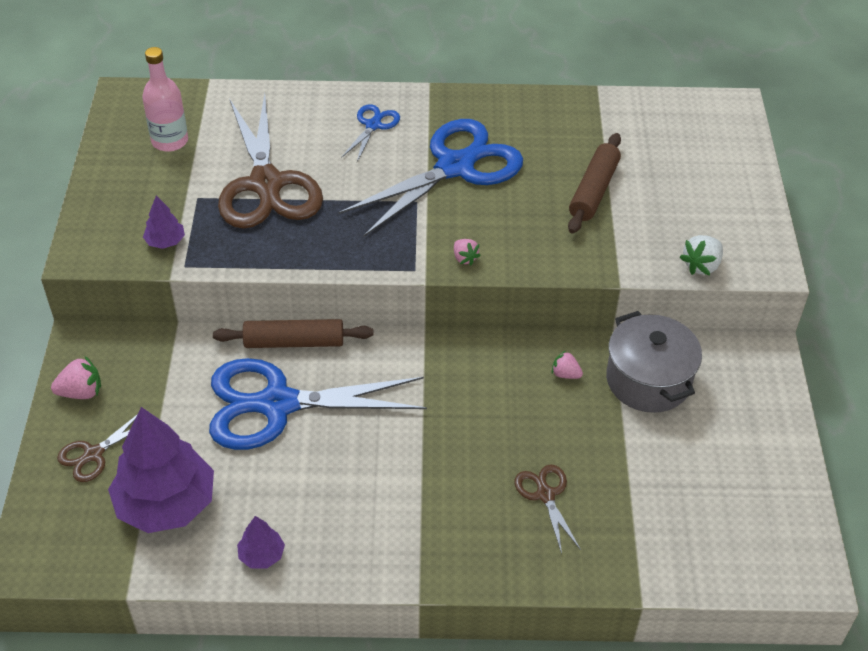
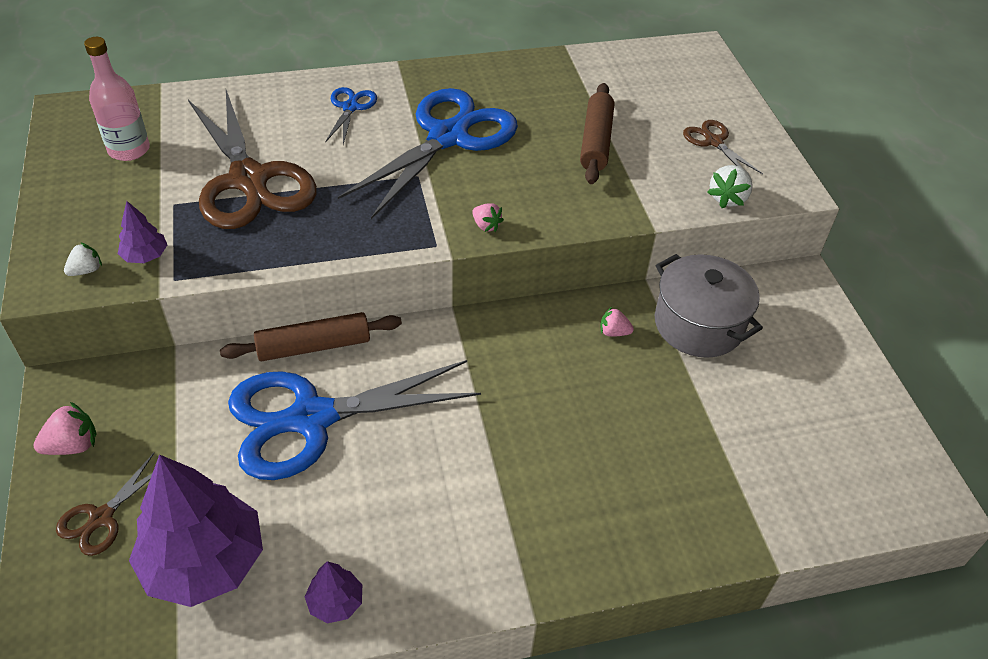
camera: 15 degrees left, 0 degrees up
brown scissors [515,464,581,554] -> brown scissors moved to [683,120,763,174]
none -> white strawberry [64,242,102,276]

